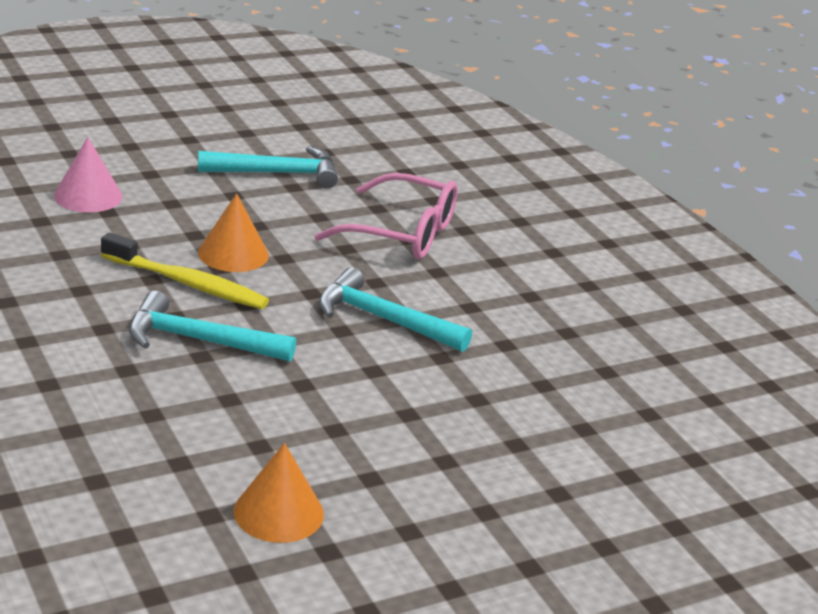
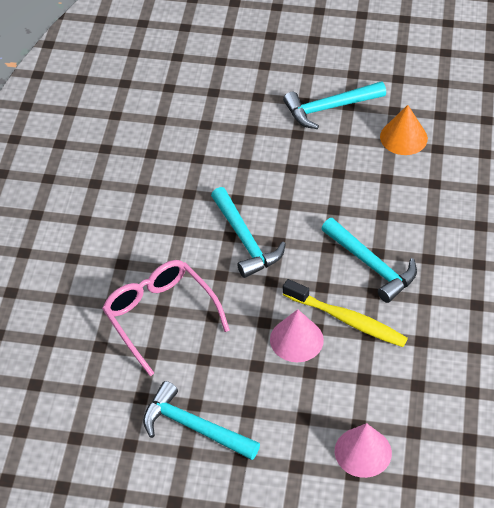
camera: 140 degrees left, 20 degrees up
yellow toothbrush [101,233,269,309] -> yellow toothbrush turned 150 degrees clockwise [283,279,408,347]
orange cone [198,193,269,272] -> pink cone [270,309,324,362]
none -> turquoise hammer [283,81,386,129]

